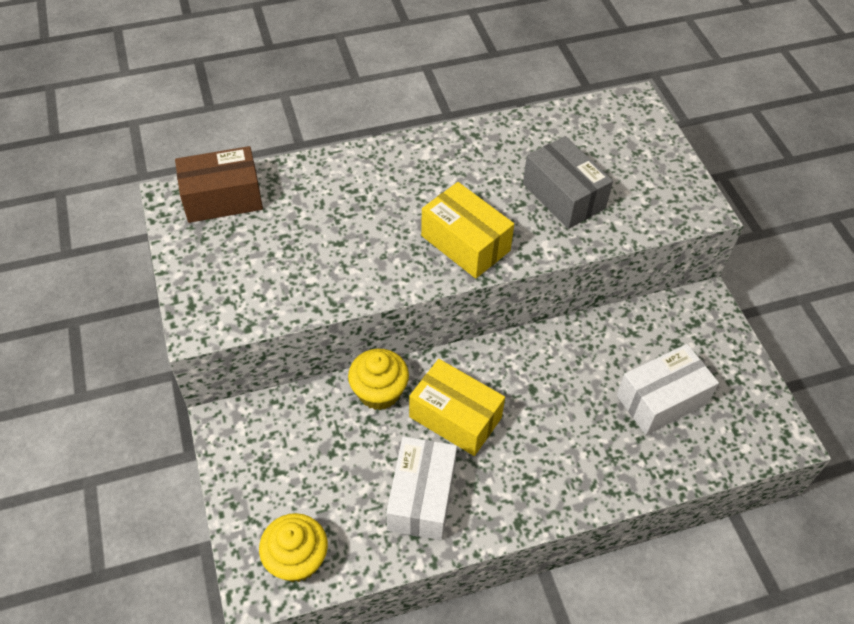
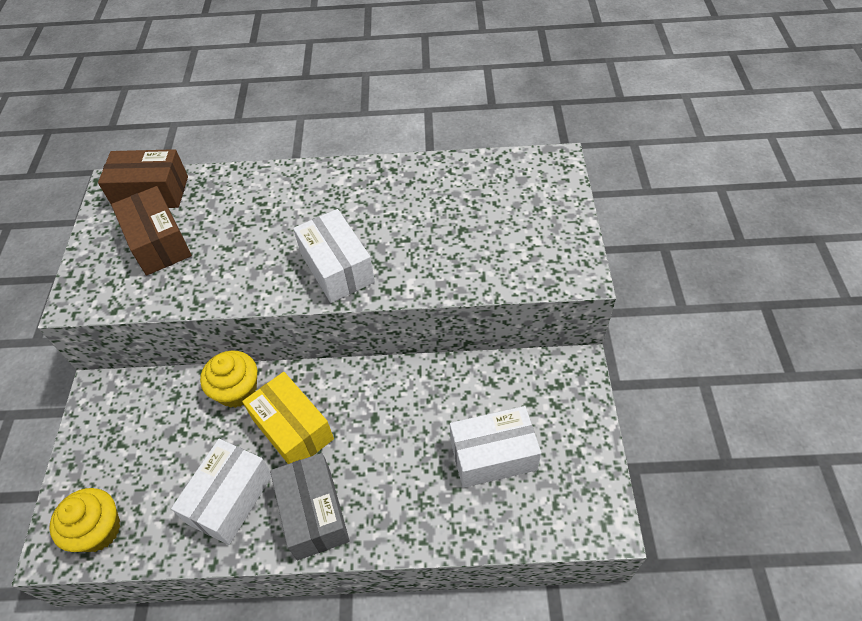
camera: 20 degrees right, 0 degrees up
yellow box [421,182,514,279] -> white box [293,209,375,303]
grey box [523,136,613,229] -> grey box moved to [270,453,350,560]
none -> brown box [111,186,192,275]

